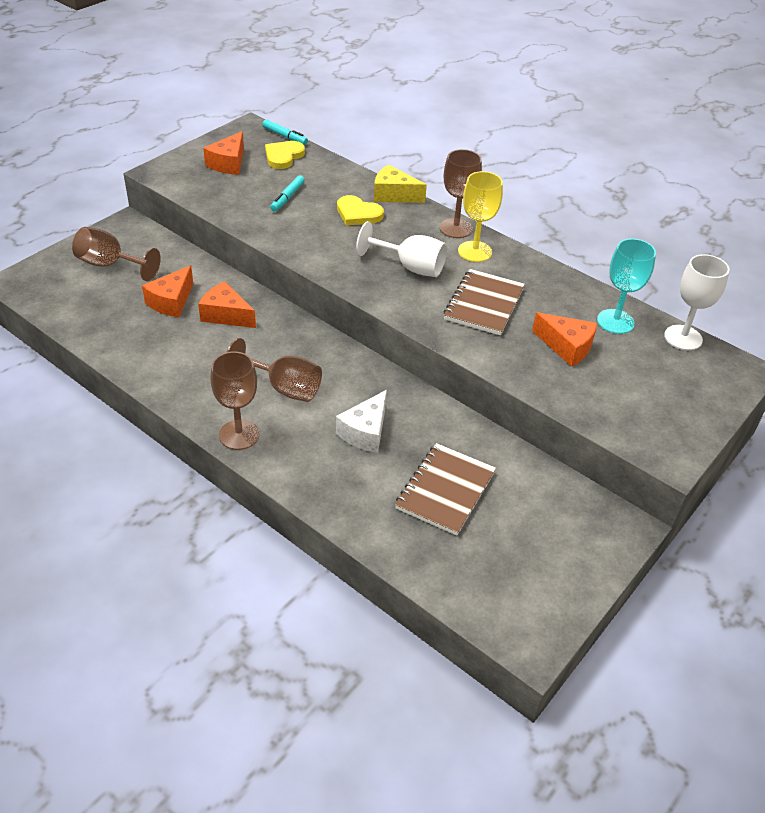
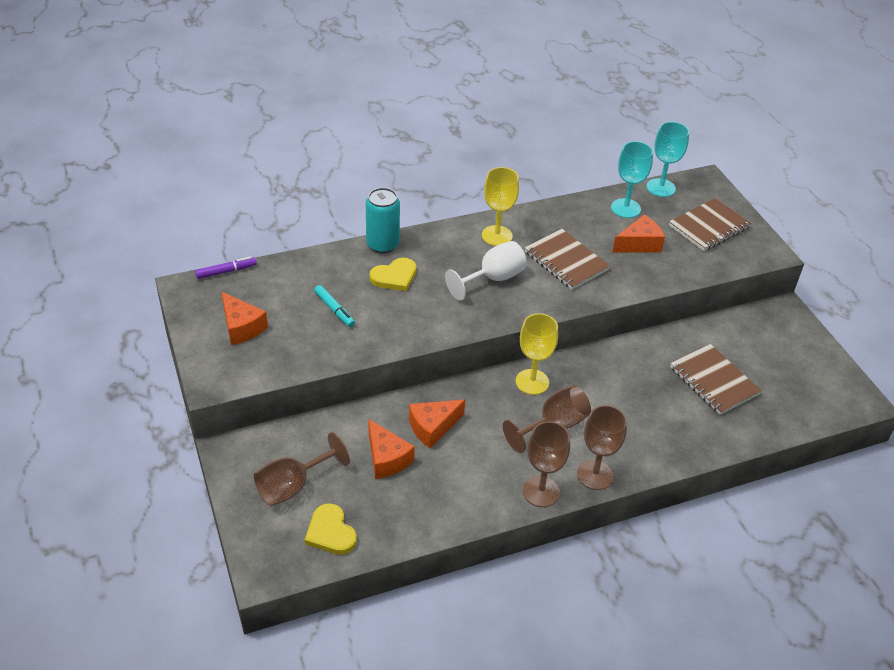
camera: 60 degrees left, 0 degrees up
turquoise marker [262,119,308,145] -> purple marker [195,256,257,279]
yellow heart [265,141,305,169] -> yellow heart moved to [305,503,357,555]
white cheese [336,390,387,453] -> none
yellow cheese [374,164,427,203] -> turquoise can [366,188,400,253]
brown goblet [440,149,482,238] -> brown goblet moved to [523,421,570,507]
white goblet [664,254,730,351] -> turquoise goblet [646,122,689,197]
none -> yellow goblet [516,313,558,395]
none -> brown notebook [669,198,752,251]

